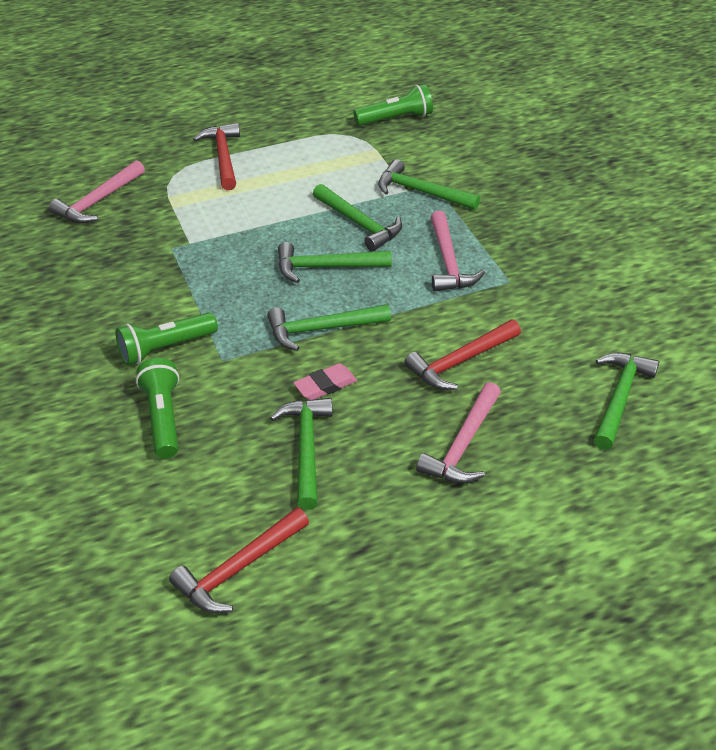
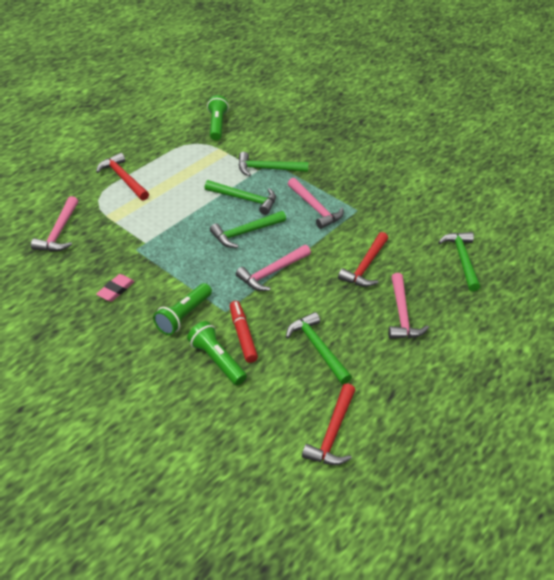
camera: 30 degrees left, 0 degrees up
green hammer [267,304,391,351] -> pink hammer [236,245,311,291]
pink eraser [293,363,357,400] -> pink eraser moved to [96,274,135,302]
green flashlight [354,84,433,126] -> green flashlight turned 45 degrees counterclockwise [207,95,229,141]
none -> red marker [230,301,258,363]

